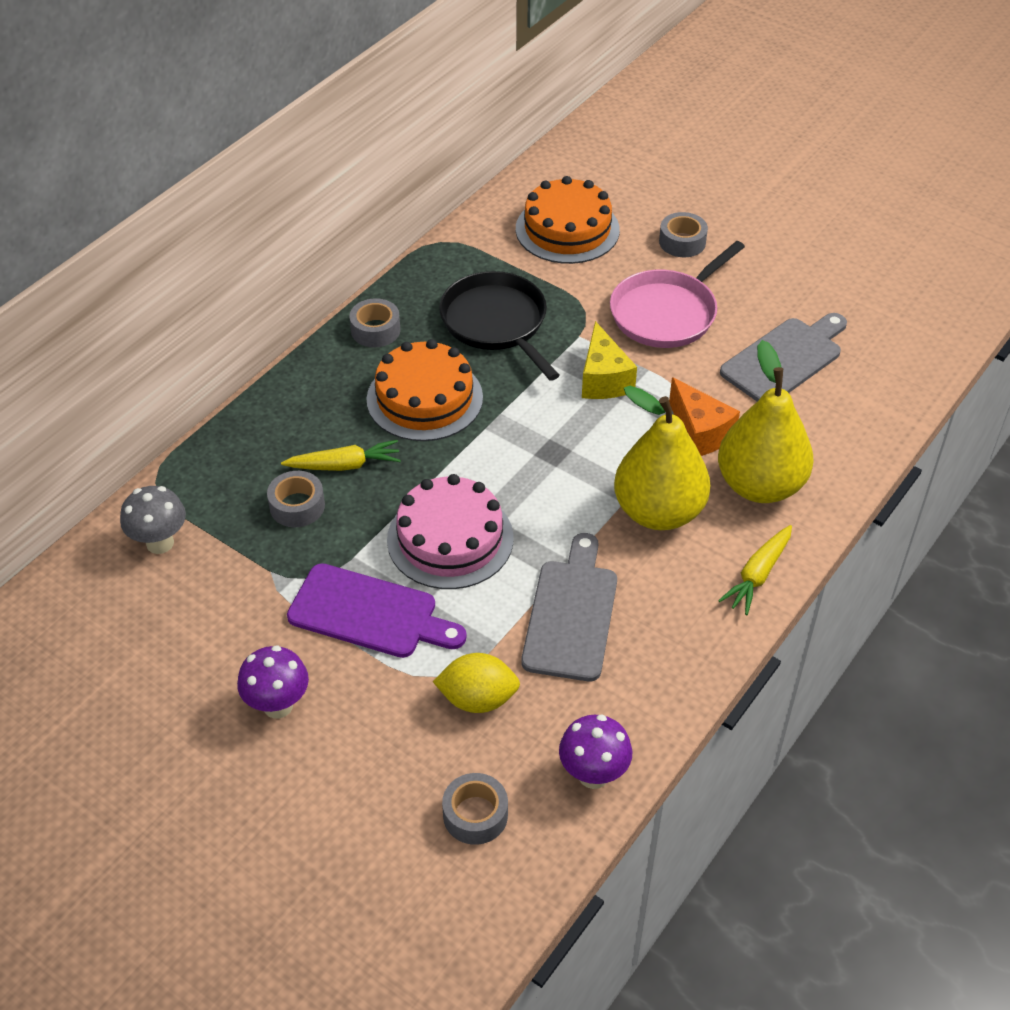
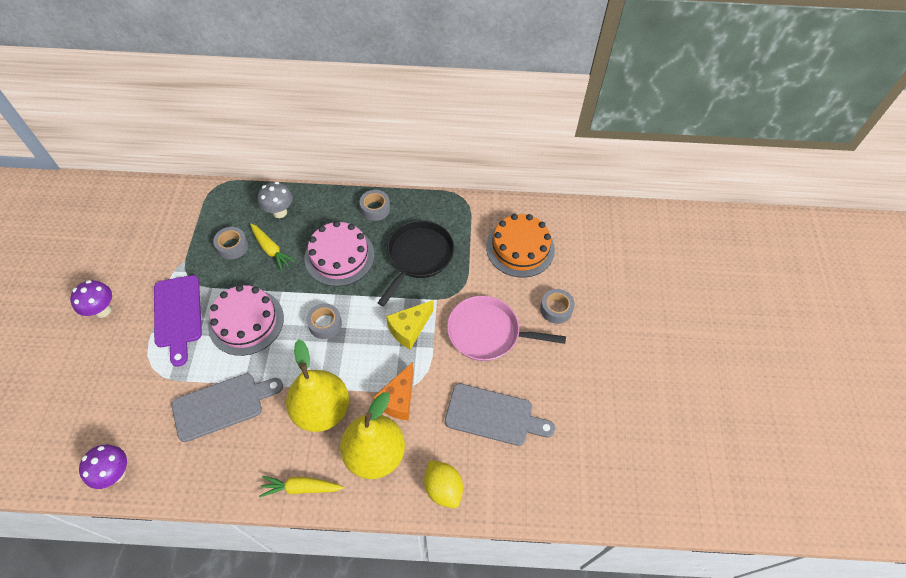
camera: 55 degrees right, 10 degrees up
grey mushroom [120,486,186,554] -> grey mushroom moved to [258,182,293,218]
orange cake [366,339,483,441] -> pink cake [305,221,375,286]
yellow lemon [433,653,520,713] -> yellow lemon moved to [424,460,463,508]
grey tape [442,773,508,845] -> grey tape moved to [306,303,342,339]

